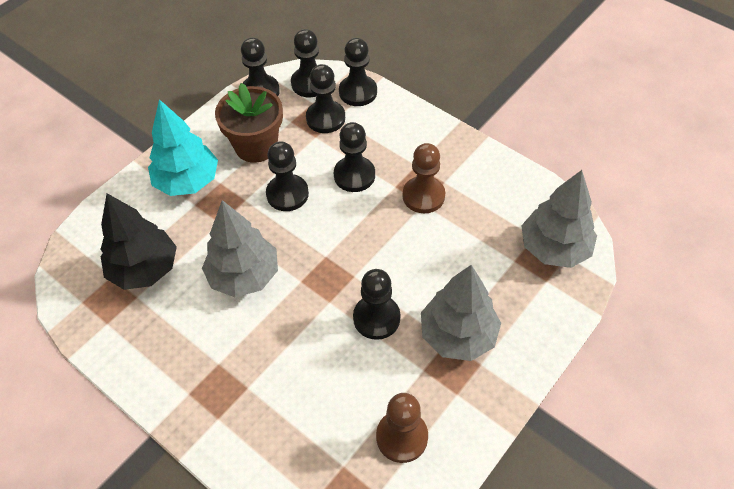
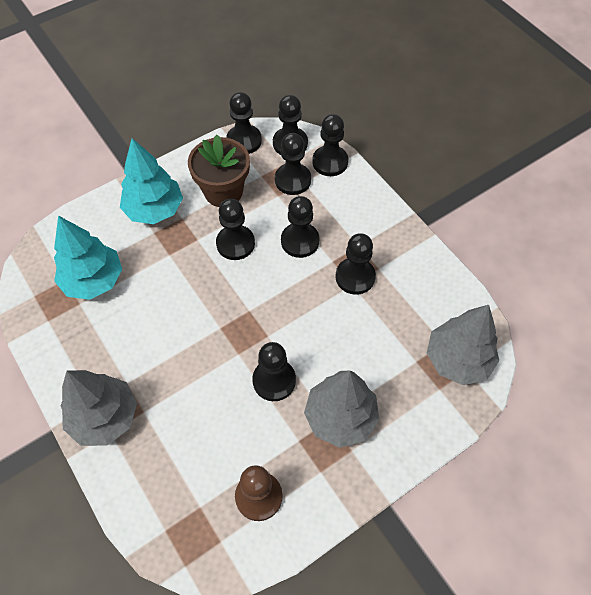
camera: 15 degrees right, 5 degrees up
black tree [100,193,177,290] -> turquoise tree [54,216,122,300]
grey tree [202,200,278,297] -> grey tree moved to [61,370,137,446]
brown pawn [403,143,445,213] -> black pawn [336,233,376,295]

